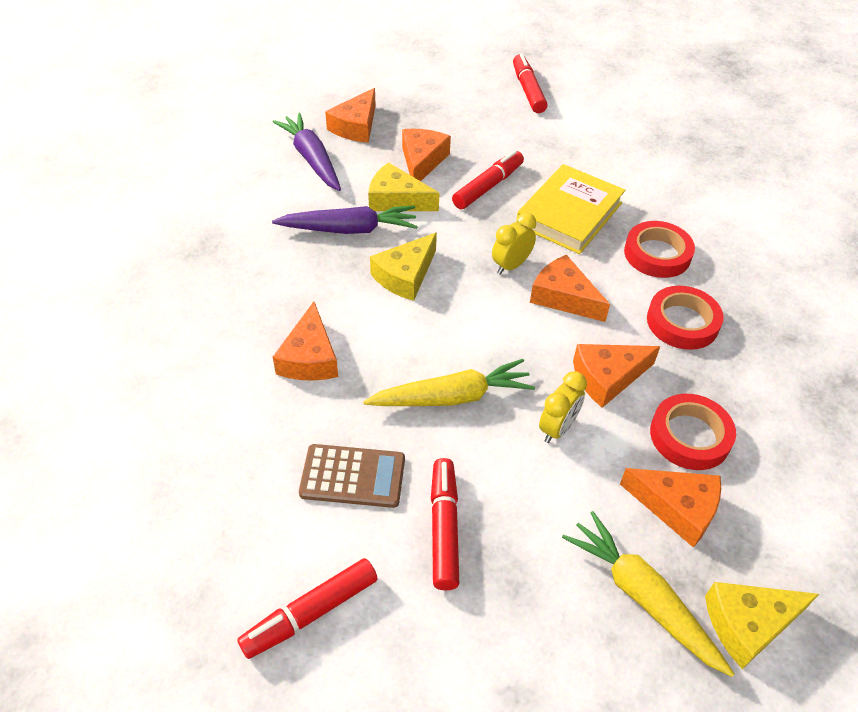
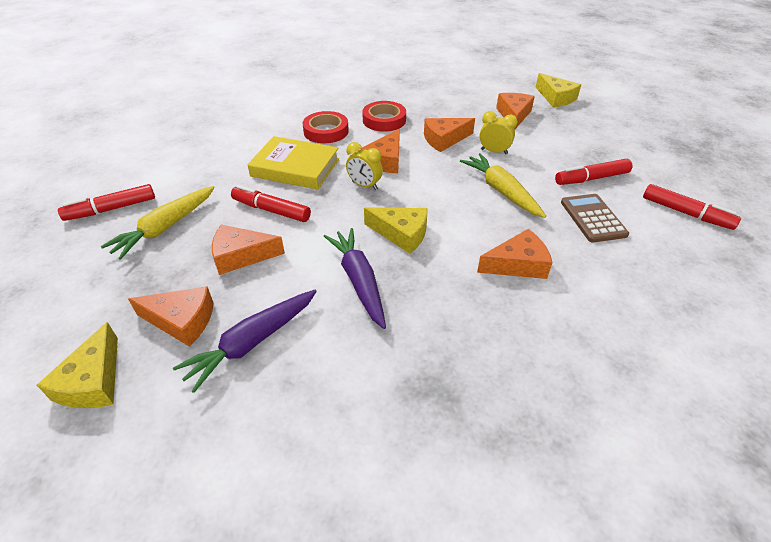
camera: 105 degrees left, 5 degrees down
yellow cheese [368,162,439,211] -> yellow cheese moved to [37,322,118,408]
yellow carrot [562,511,735,677] -> yellow carrot moved to [101,186,215,260]
orange cheese [573,344,661,408] -> orange cheese turned 105 degrees clockwise [424,118,475,152]
red tape [650,394,736,470] -> none

